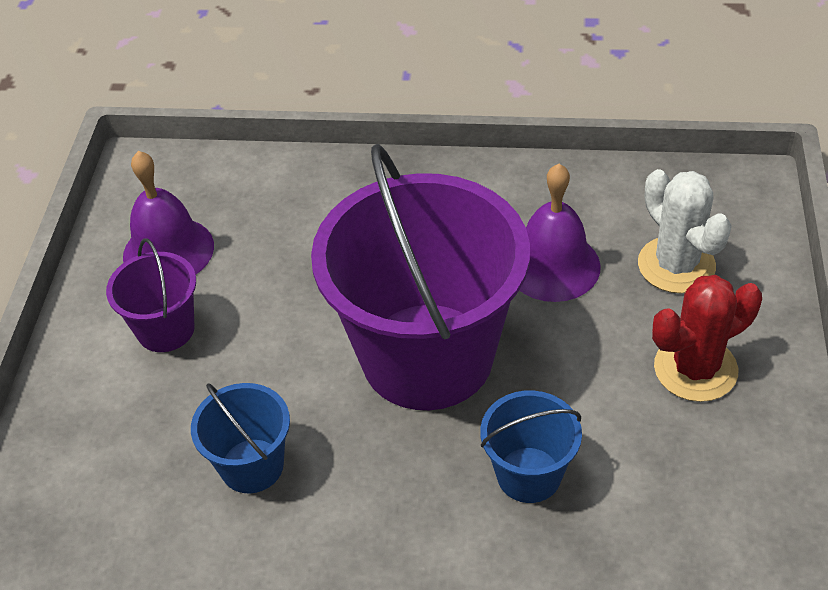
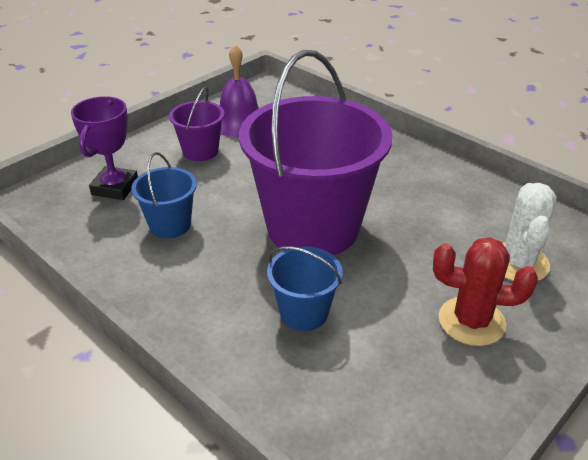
camera: 35 degrees right, 10 degrees down
purple bell [519,164,601,302] -> none
none -> purple trophy [71,96,138,200]

